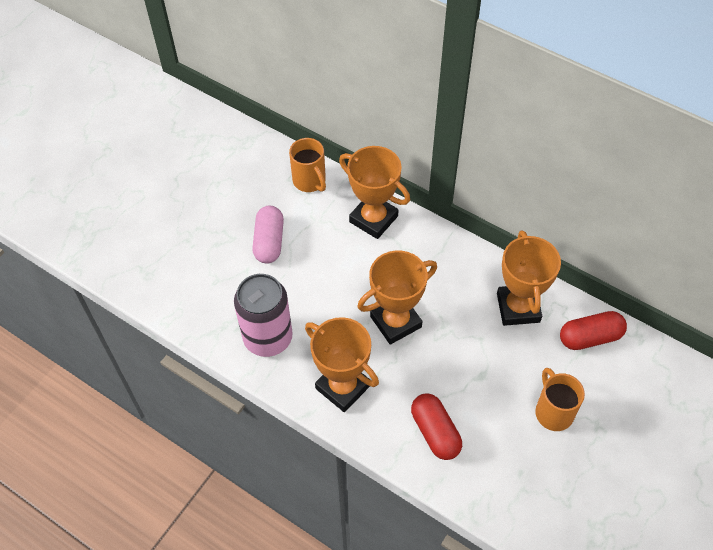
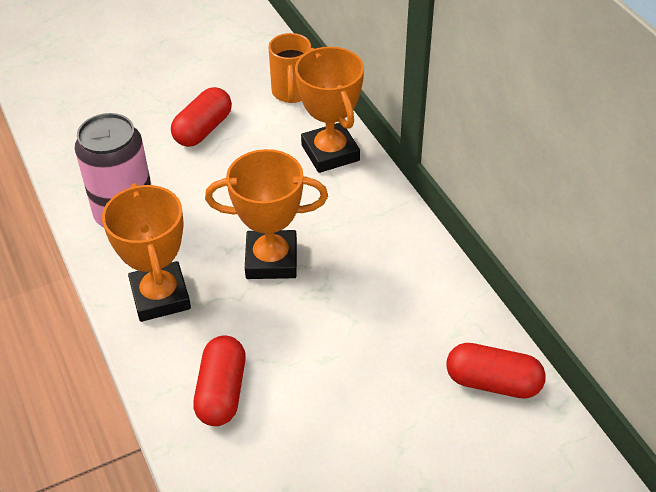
camera: 30 degrees right, 10 degrees down
pink capsule [252,206,284,264] -> red capsule [171,87,232,147]
orange trophy [497,230,561,326] -> none
orange mug [535,368,585,431] -> none

